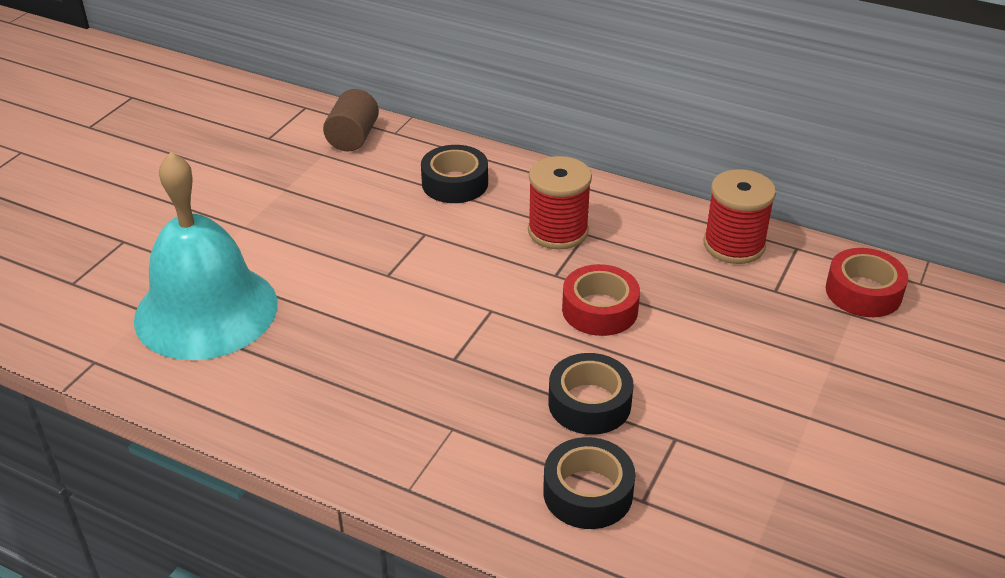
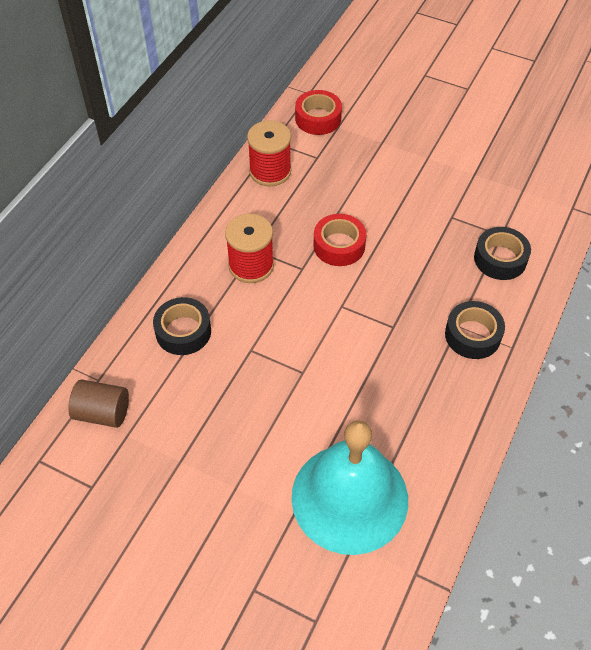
camera: 90 degrees left, 15 degrees up
black tape [548,353,634,435] -> black tape moved to [445,301,505,359]

